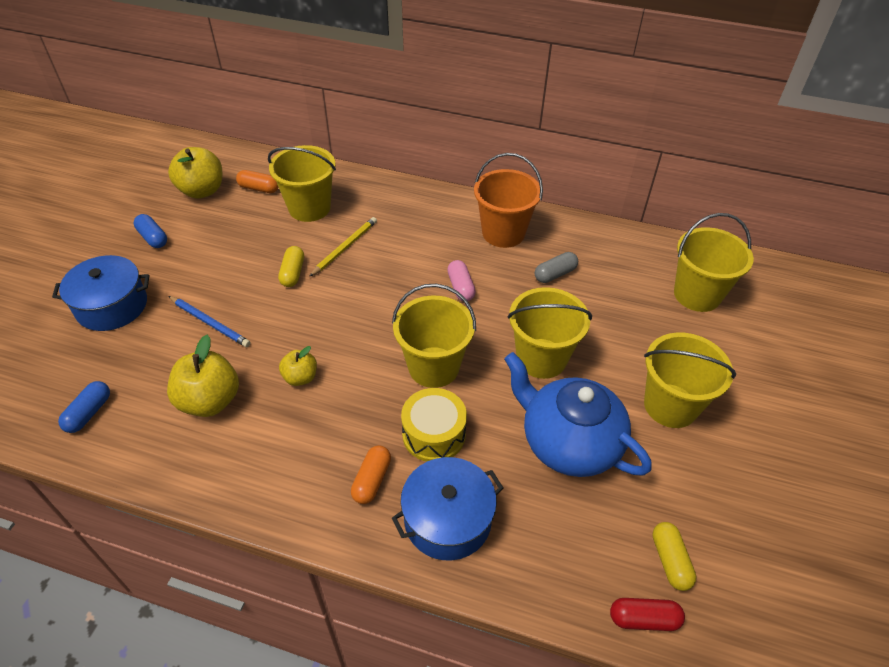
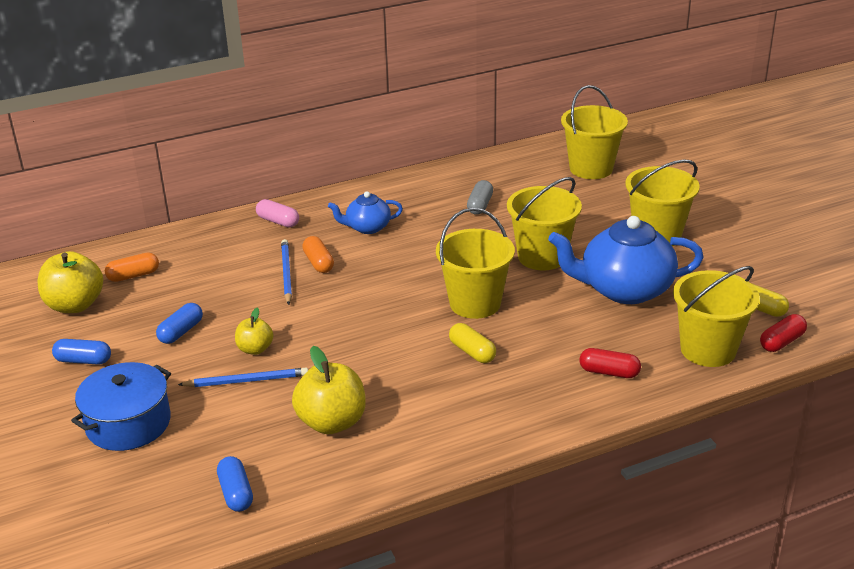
camera: 40 degrees left, 15 degrees down
yellow bucket [268,145,336,222] -> yellow bucket moved to [673,266,760,367]
yellow capsule [278,246,304,287] -> yellow capsule moved to [449,323,496,363]
yellow apple [279,346,317,386] -> yellow apple moved to [235,308,273,355]
yellow pencil [309,217,377,277] -> blue pencil [281,239,292,305]
orange capsule [351,445,391,504] -> orange capsule moved to [302,236,334,273]
blue pot [392,457,503,560] -> red capsule [579,348,641,378]
yellow drum [401,388,467,461] -> none
pink capsule [447,260,476,302] -> pink capsule moved to [256,199,299,227]
orange bucket [474,153,543,248] -> none
none -> blue capsule [156,303,203,344]
none -> blue teapot [328,191,403,234]

